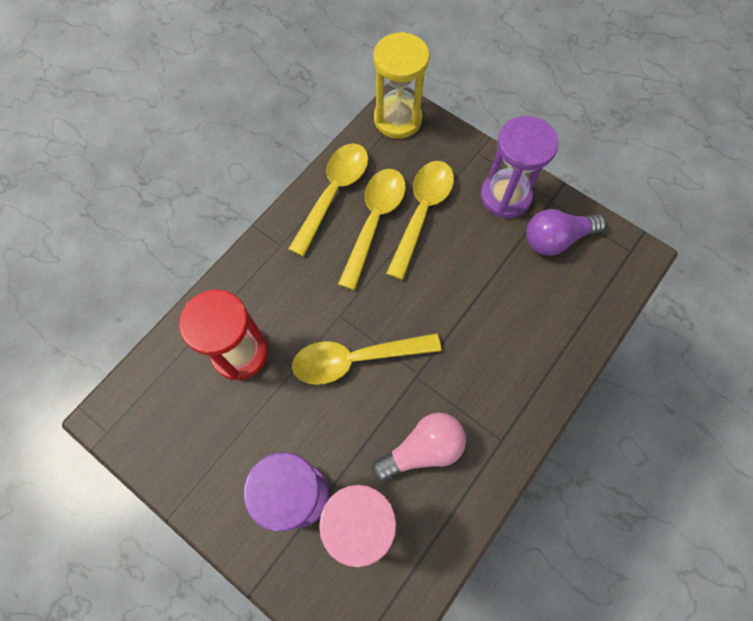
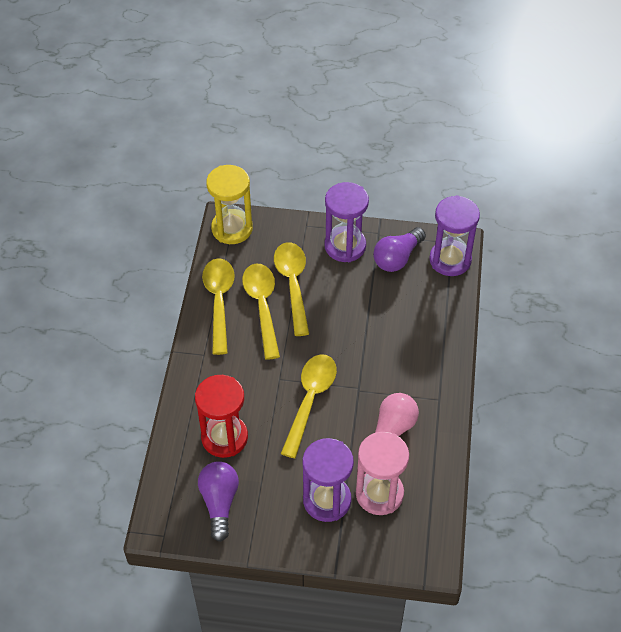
camera: 30 degrees left, 15 degrees down
yellow spoon [292,333,441,385] -> yellow spoon turned 150 degrees clockwise [281,354,337,458]
none -> purple light bulb [198,461,239,542]
none -> purple hourglass [429,195,480,276]

